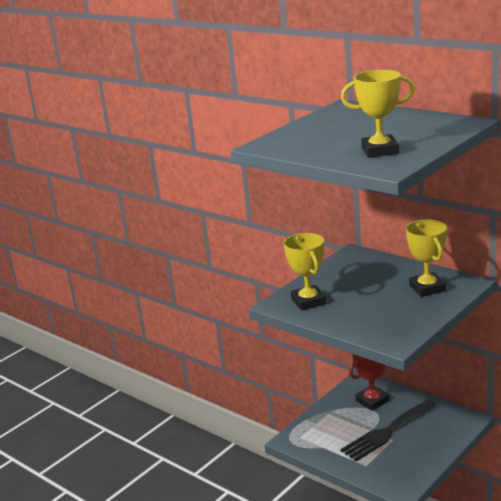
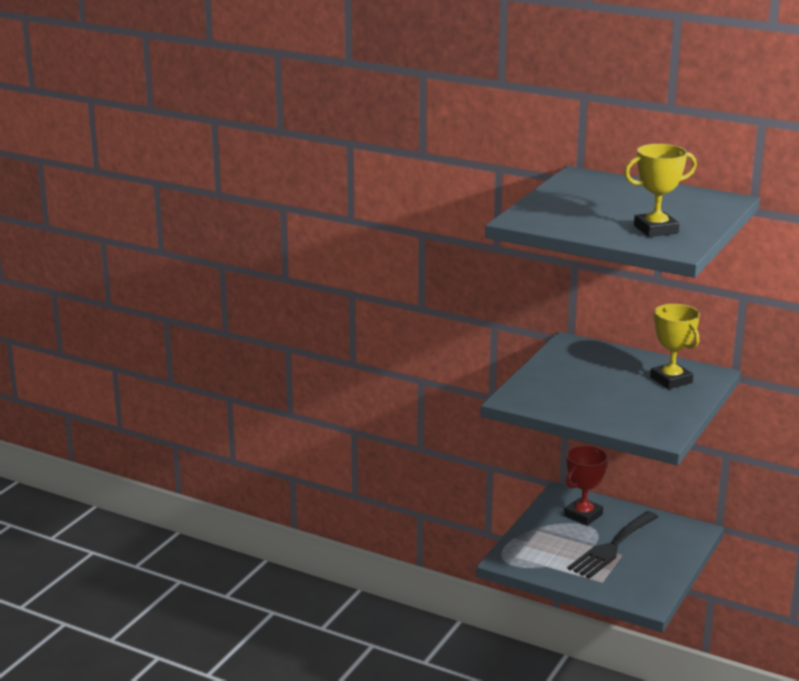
camera: 15 degrees left, 0 degrees up
yellow trophy [284,233,326,311] -> none

